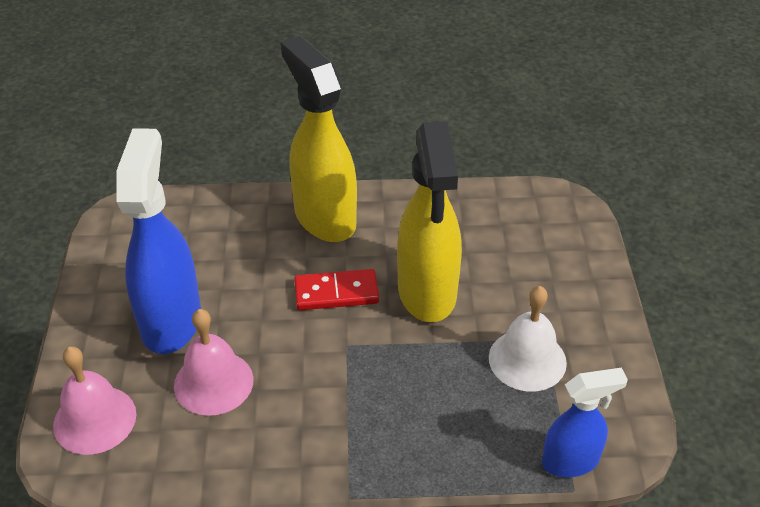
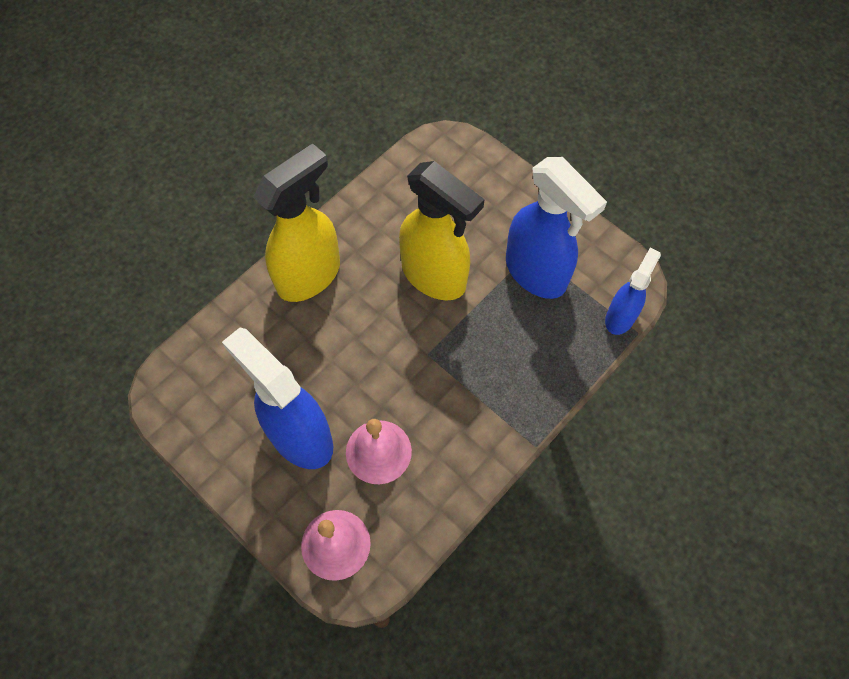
camera: 45 degrees left, 20 degrees up
yellow spray bottle [281,36,357,242] -> yellow spray bottle turned 120 degrees clockwise [253,143,340,302]
red domino [294,269,379,310] -> none
white bell [489,286,567,392] -> blue spray bottle [506,157,607,299]

